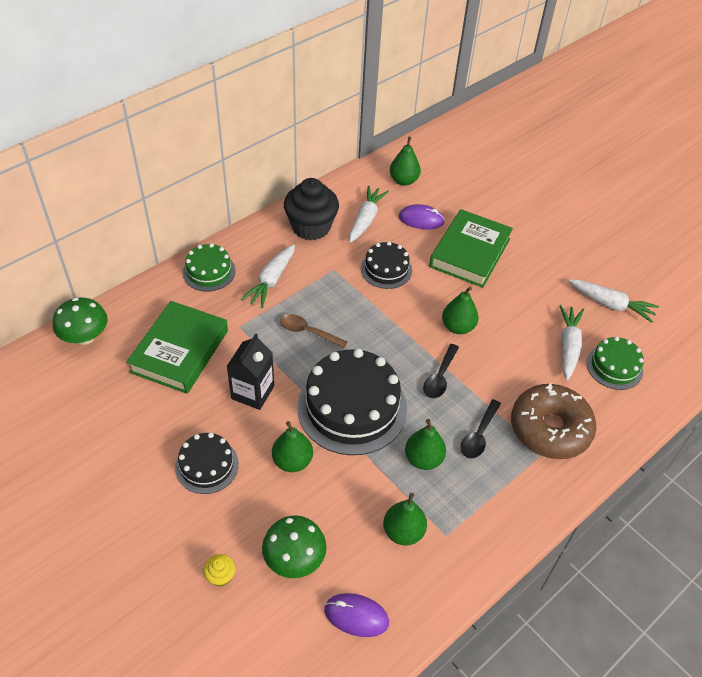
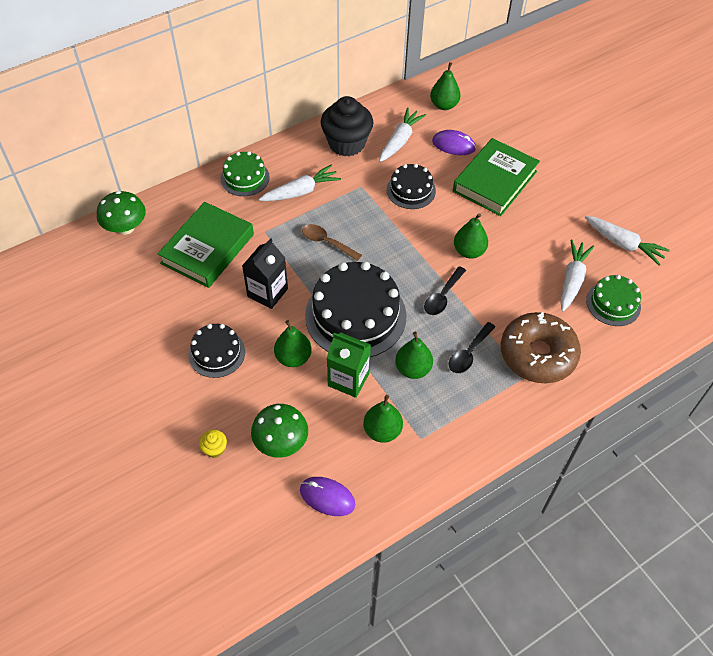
camera: 10 degrees right, 5 degrees up
white carrot [241,244,295,308] -> white carrot turned 150 degrees counterclockwise [259,165,341,201]
none -> green carton [327,333,371,398]

